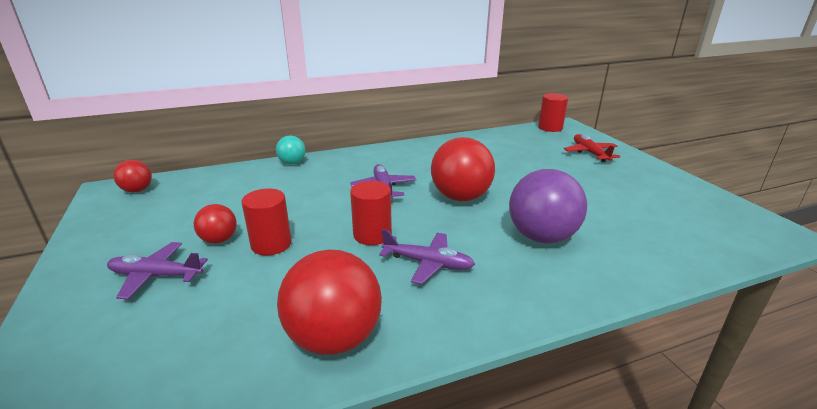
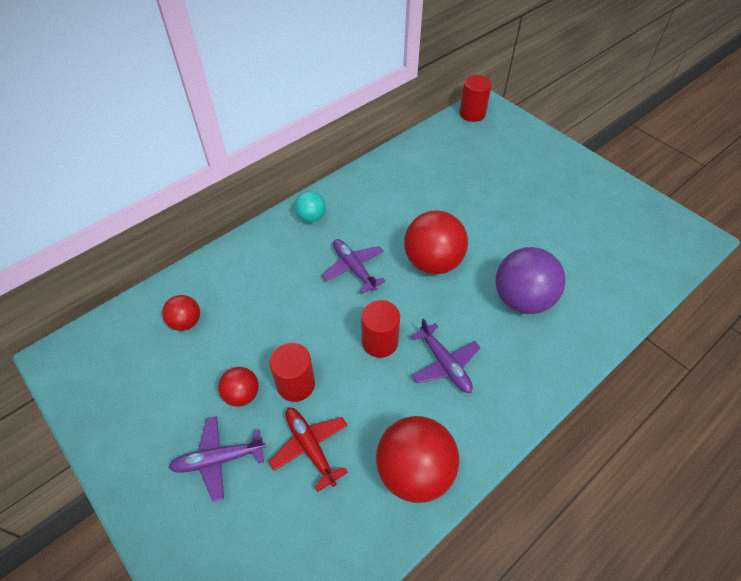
camera: 20 degrees left, 25 degrees up
red ball [114,160,152,192] -> red ball moved to [162,295,200,331]
turquoise ball [276,136,305,165] -> turquoise ball moved to [295,191,326,222]
purple plane [379,229,475,284] -> purple plane turned 60 degrees clockwise [411,318,481,393]
red plane [564,134,620,162] -> red plane moved to [269,408,348,492]

